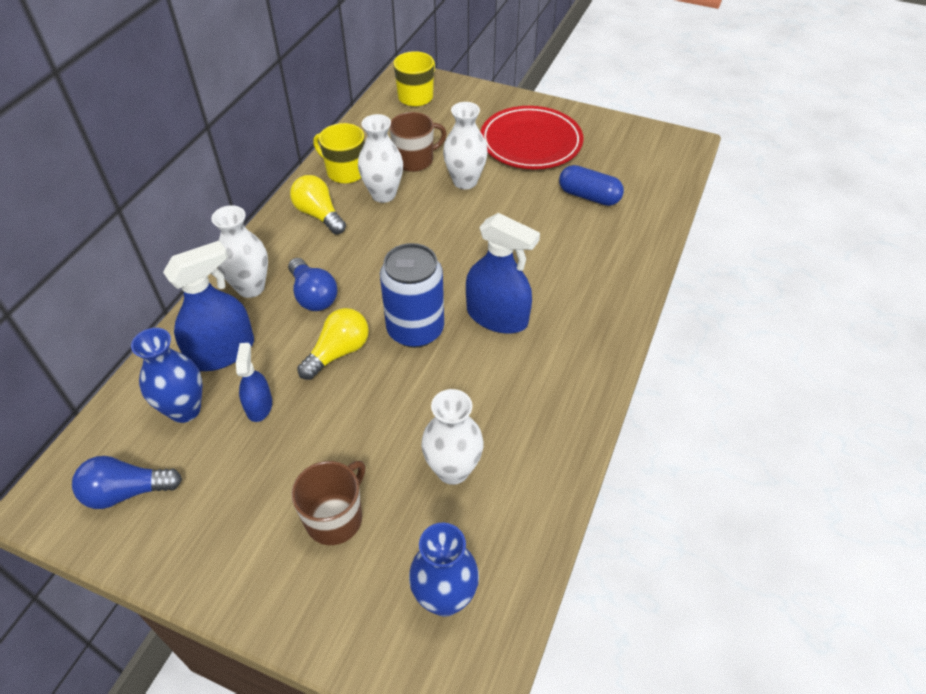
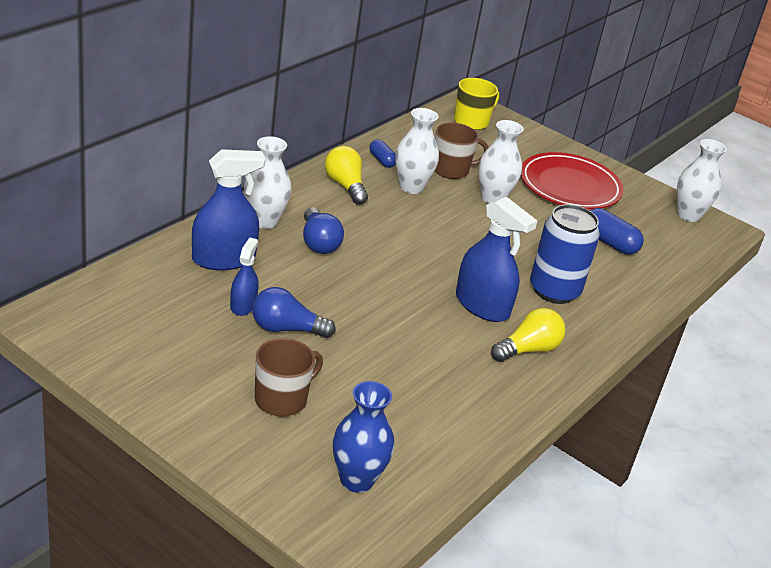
camera: 10 degrees right, 15 degrees down
blue light bulb [72,456,182,509] -> blue light bulb moved to [252,287,336,338]
blue vase [131,328,202,423] -> none
yellow light bulb [297,308,369,380] -> yellow light bulb moved to [491,308,565,362]
yellow mug [313,123,365,184] -> blue capsule [370,140,396,168]
blue can [380,243,444,348] -> blue can moved to [530,204,600,304]
white vase [421,389,484,485] -> white vase moved to [677,139,727,222]

